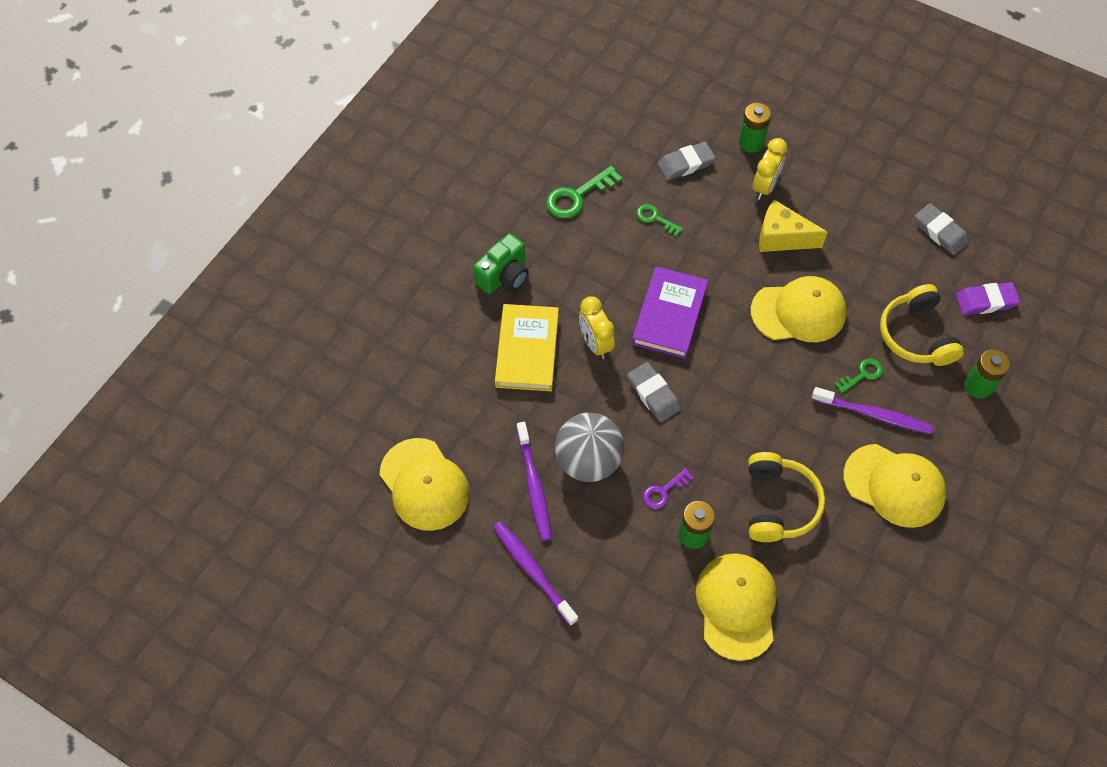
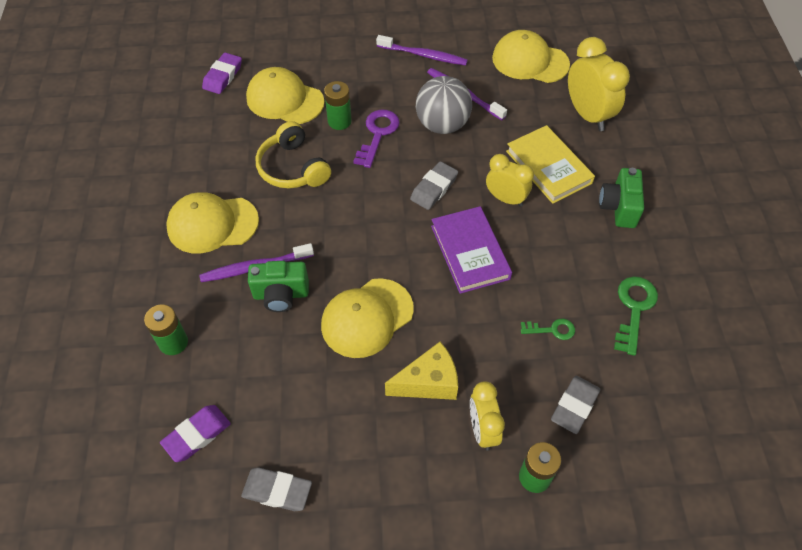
camera: 145 degrees right, 5 degrees down
grey eraser [627,362,681,422] -> grey eraser turned 75 degrees counterclockwise [410,161,458,210]
purple key [643,468,694,509] -> purple key [353,110,400,168], size x1.69
yellow cap [696,553,777,661] -> yellow cap turned 150 degrees clockwise [246,67,325,124]
green key [835,358,883,393] -> green camera [248,261,309,312]
yellow headphones [880,284,964,366] -> none
none -> purple eraser [202,52,242,94]
none -> yellow clock [568,37,630,131]

